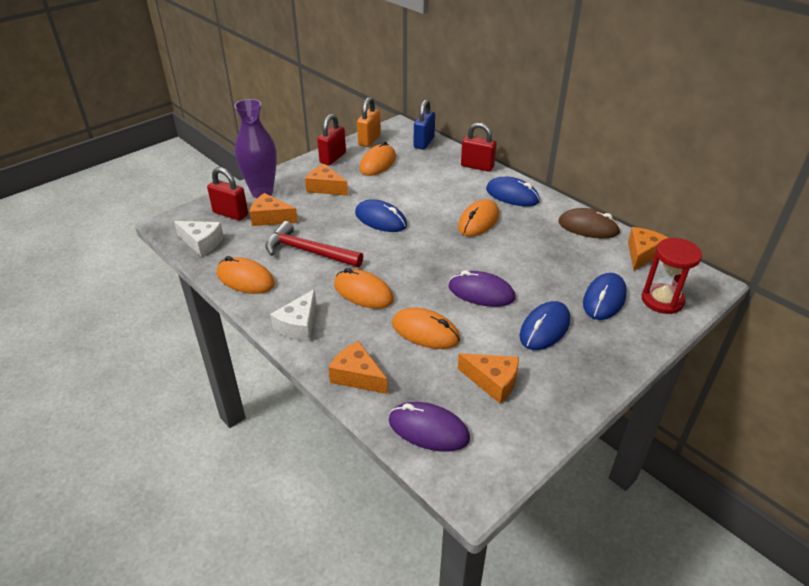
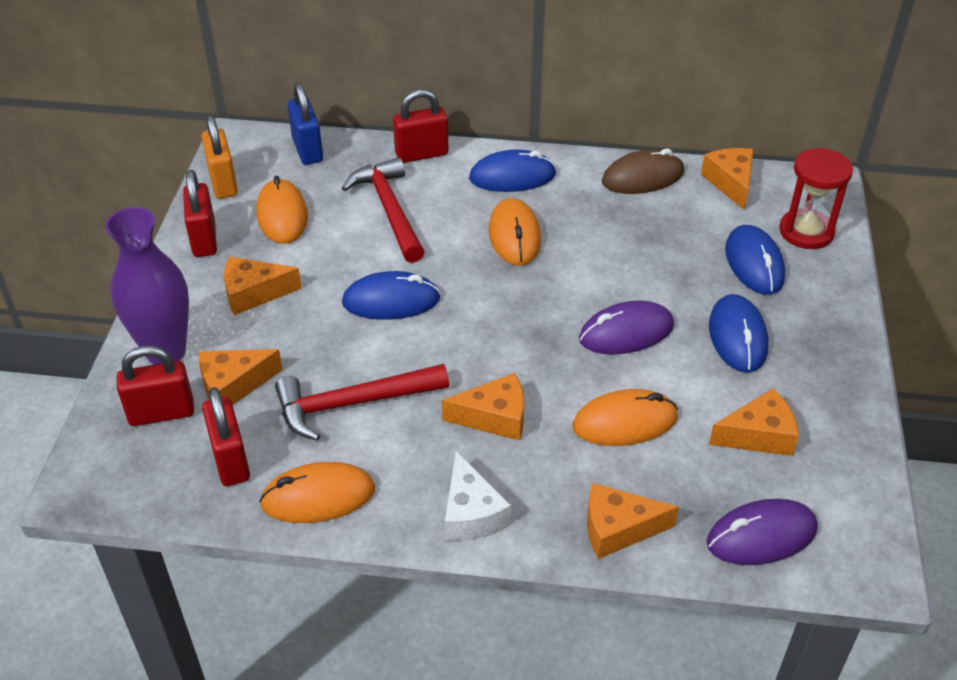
camera: 40 degrees left, 5 degrees up
white cheese [174,221,224,257] -> none
orange mouse [334,268,394,309] -> orange cheese [442,373,524,441]
none -> red padlock [202,387,250,486]
none -> red hammer [342,157,425,263]

